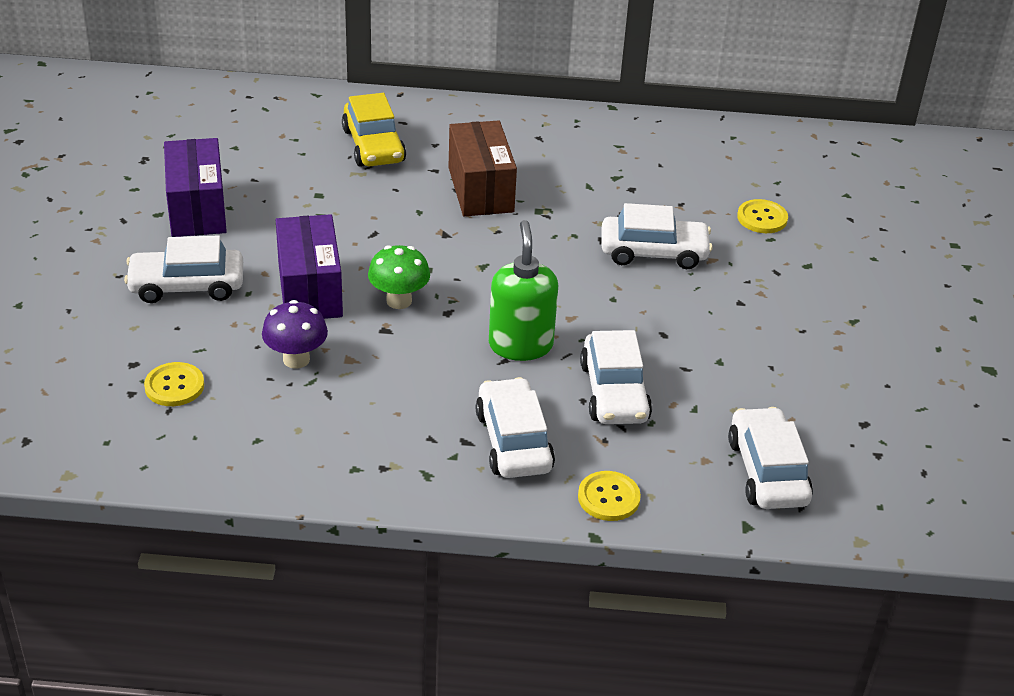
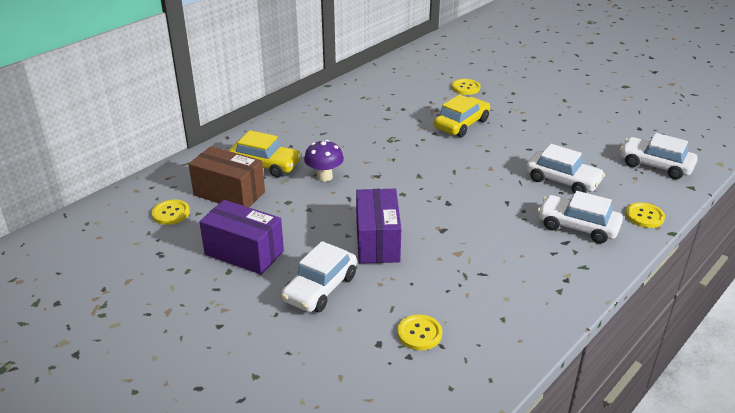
camera: 50 degrees left, 5 degrees down
purple mushroom [262,300,328,369] -> purple mushroom moved to [304,140,344,182]
purple box [276,214,343,319] -> purple box turned 60 degrees clockwise [356,189,401,264]
green mushroom [368,245,430,309] -> none
brown box [448,120,517,216] -> brown box moved to [189,146,265,207]
green soap dispenser [489,220,558,361] -> none
white car [602,203,713,269] -> yellow car [434,94,490,137]
none -> yellow button [152,199,190,225]

